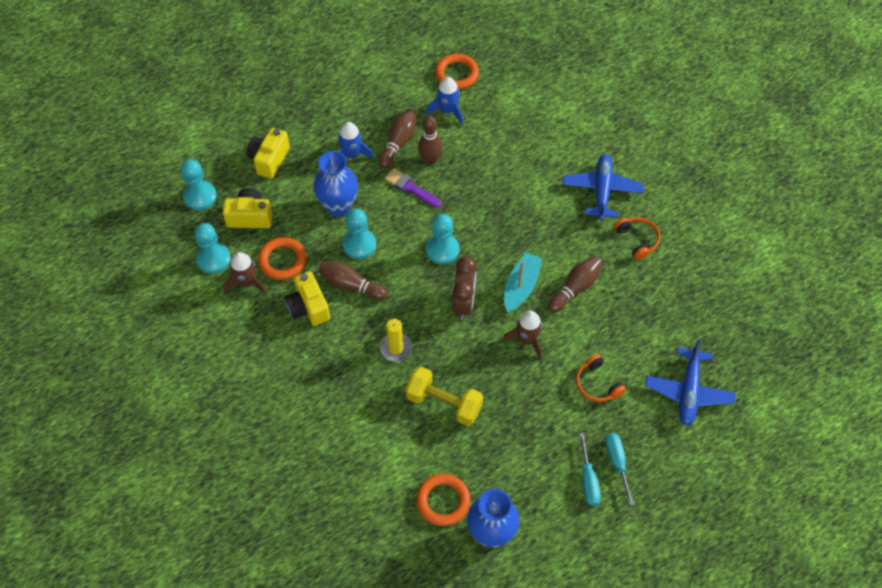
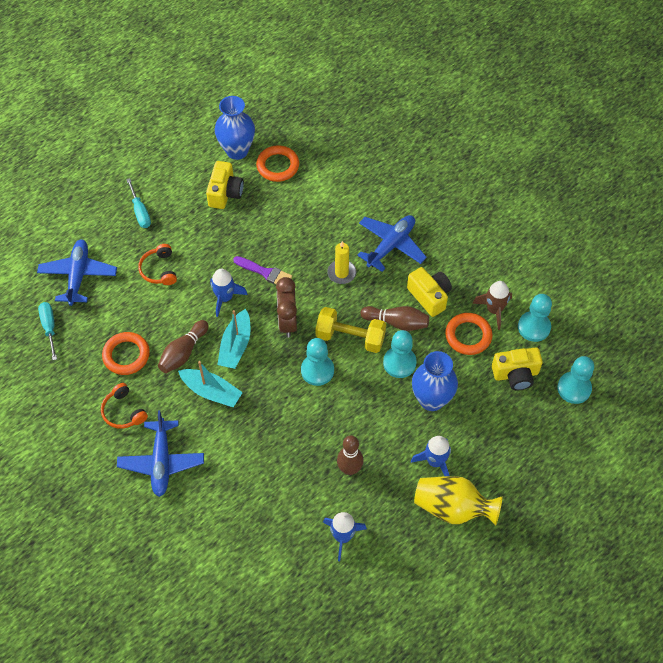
camera: 170 degrees right, 0 degrees up
yellow camera [247,128,290,179] -> yellow camera moved to [206,161,244,209]
brown bowling pin [379,109,417,168] -> none
purple brush [385,168,441,208] -> purple brush moved to [233,256,292,284]
yellow dumbbell [405,366,483,426] -> yellow dumbbell moved to [316,307,386,353]
orange ring [435,54,479,90] -> orange ring moved to [102,332,150,375]
brown rocket [502,311,542,359] -> blue rocket [210,269,248,317]
orange headphones [576,354,626,402] -> orange headphones turned 150 degrees counterclockwise [138,244,177,285]
turquoise screwdriver [579,433,601,506] -> turquoise screwdriver moved to [38,302,57,360]
none -> turquoise boat [178,361,243,407]
none -> blue plane [357,215,427,272]
none -> yellow vase [414,476,503,526]

